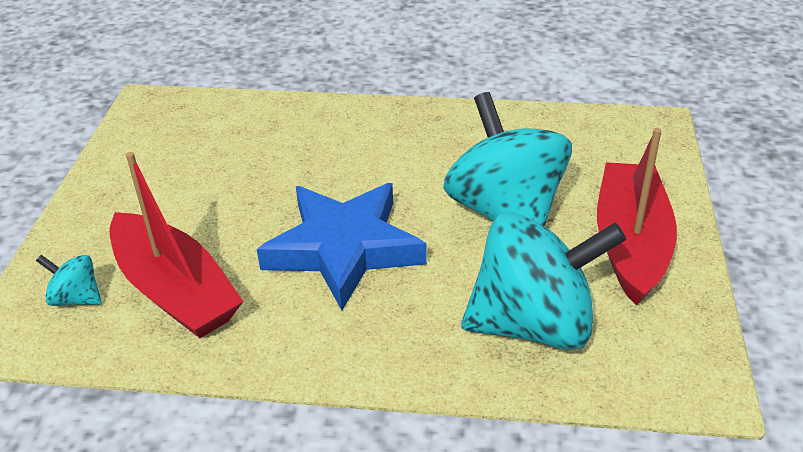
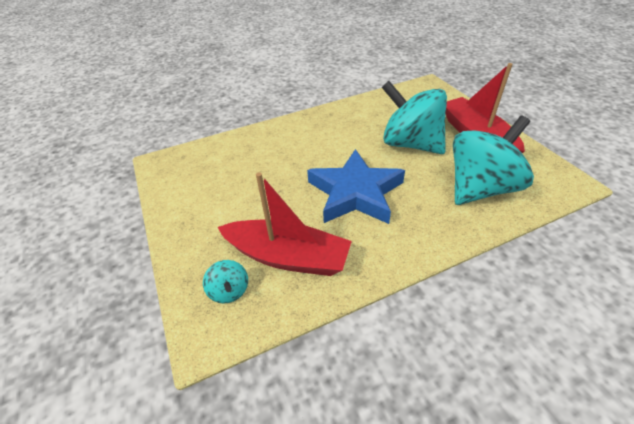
camera: 30 degrees left, 5 degrees up
turquoise spinning top [36,255,102,306] -> turquoise spinning top turned 105 degrees counterclockwise [203,260,248,304]

